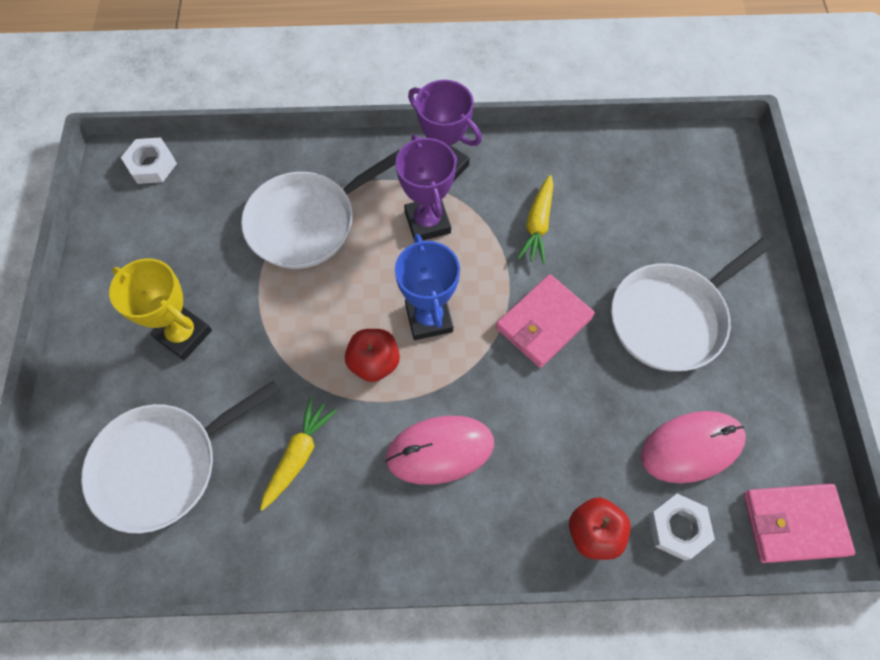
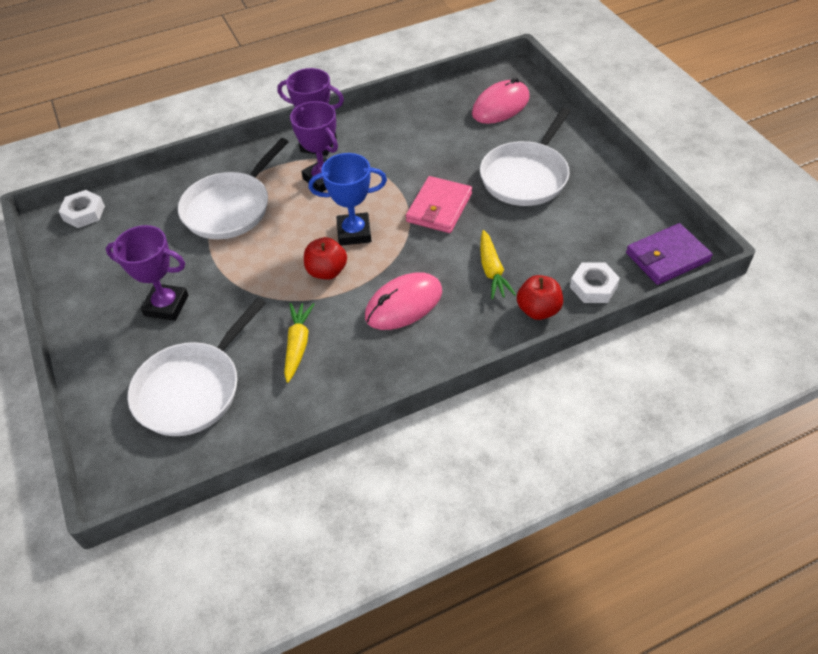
camera: 20 degrees left, 15 degrees down
yellow trophy [109,258,212,360] -> purple trophy [105,225,188,321]
blue trophy [395,234,460,340] -> blue trophy turned 60 degrees counterclockwise [308,153,387,246]
yellow carrot [517,175,554,264] -> yellow carrot moved to [480,230,516,299]
pink mouse [641,411,746,483] -> pink mouse moved to [472,77,530,124]
pink wallet [744,484,855,563] -> purple wallet [626,223,713,285]

